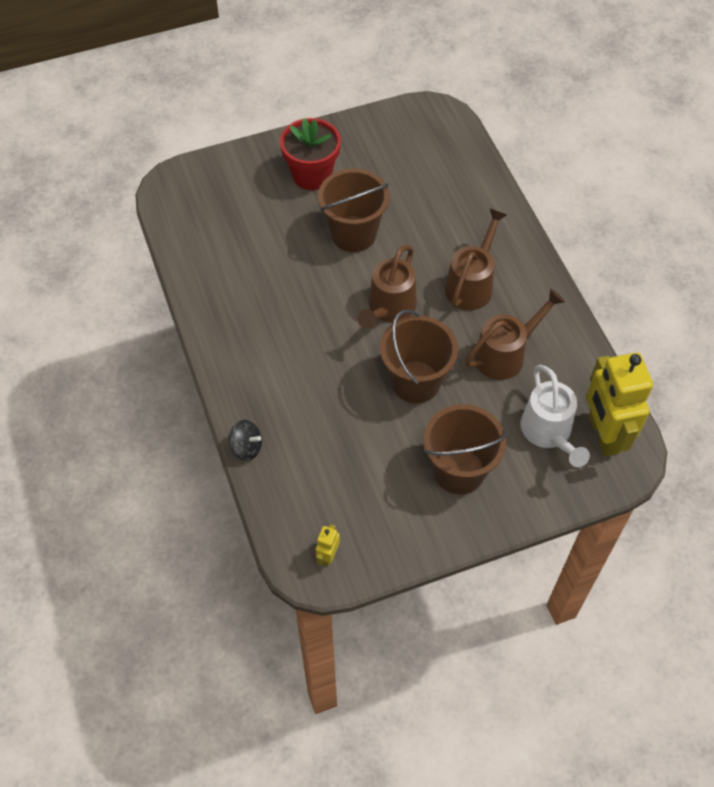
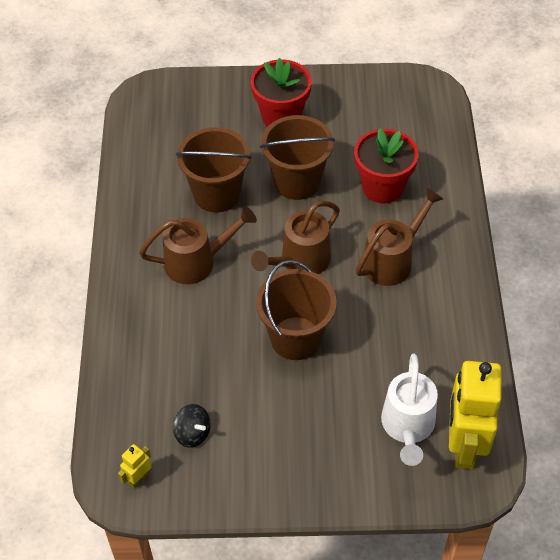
camera: 20 degrees right, 5 degrees down
black spinning top [229,420,262,461] -> black spinning top moved to [173,404,211,448]
brown bucket [424,404,507,494] -> brown bucket moved to [176,127,252,213]
brown watering can [465,288,565,380] -> brown watering can moved to [139,206,257,284]
none -> red flower pot [354,128,419,204]

